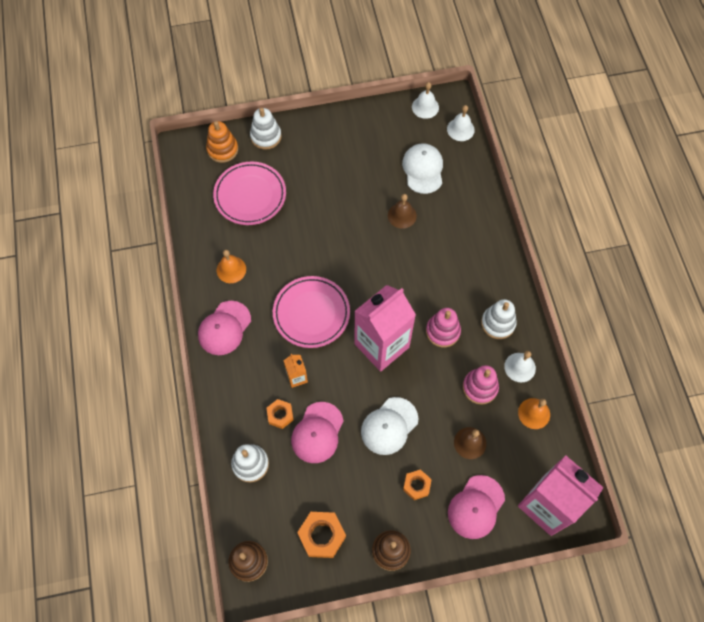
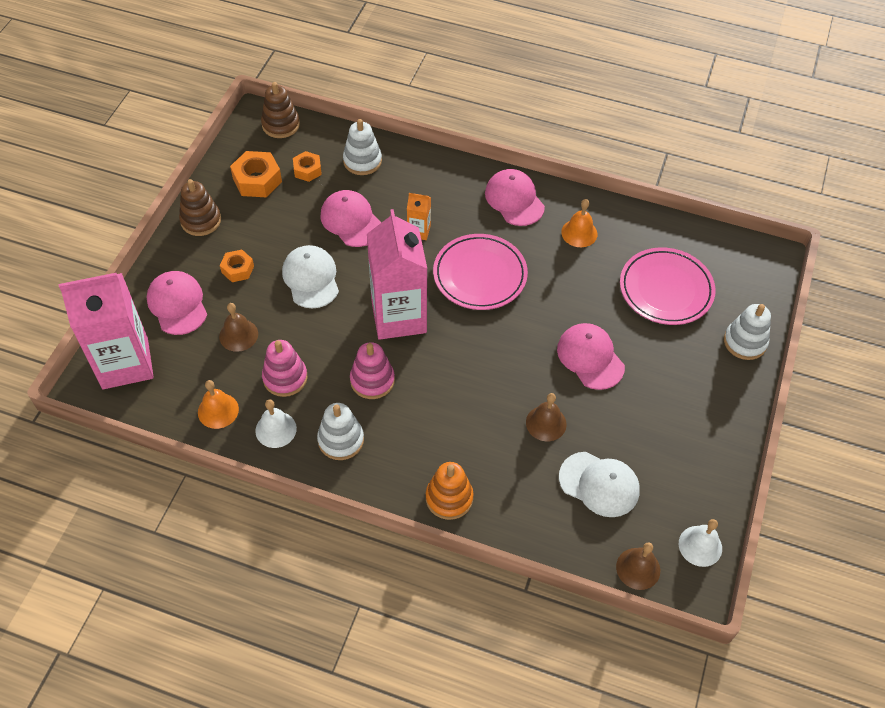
camera: 120 degrees right, 10 degrees down
orange stacking toy [206,121,238,163] -> orange stacking toy moved to [426,462,474,520]
orange nut [267,399,294,429] -> orange nut moved to [293,151,322,182]
white bell [447,105,475,141] -> brown bell [616,542,660,590]
none -> pink cap [557,323,625,390]

